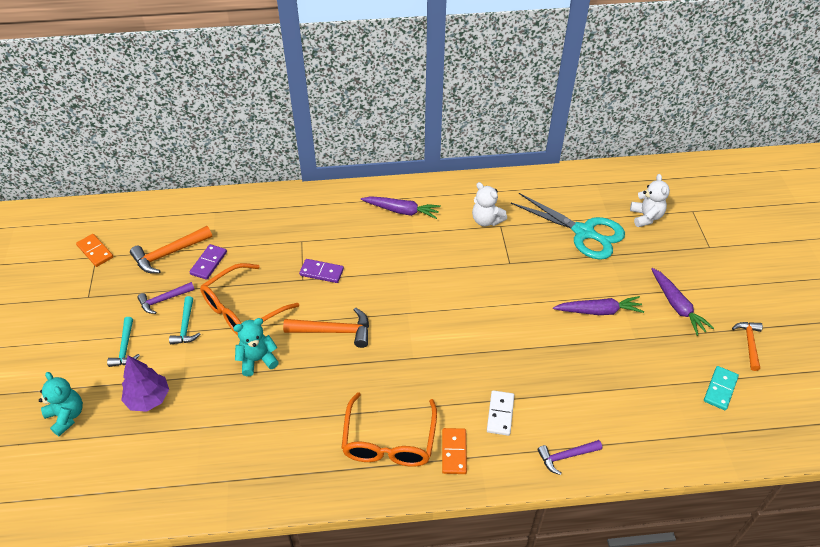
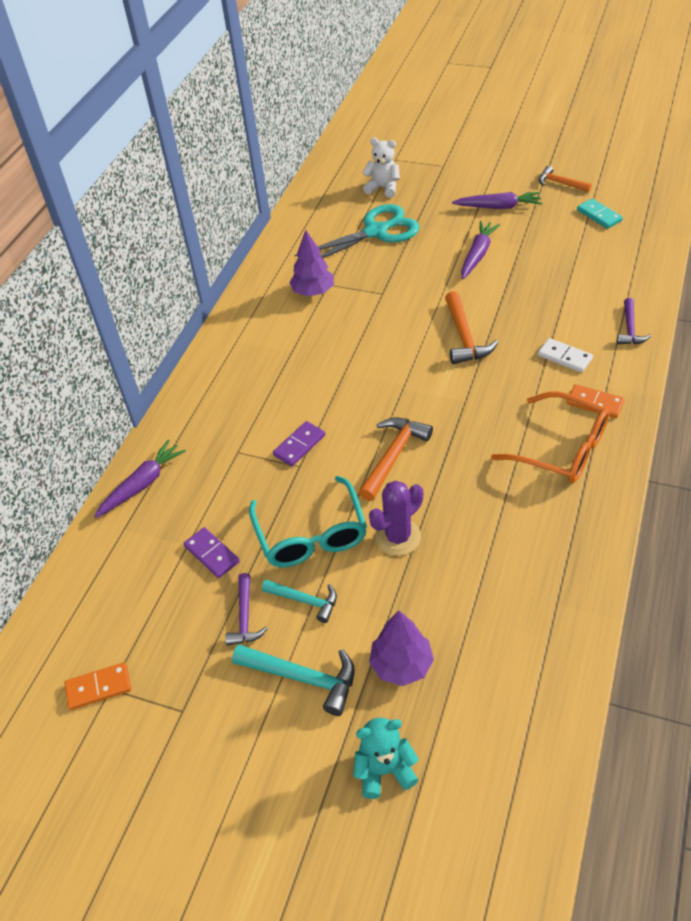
camera: 60 degrees left, 0 degrees up
turquoise hammer [107,317,140,367] -> turquoise hammer [232,644,355,716], size x1.53
orange hammer [130,226,212,273] -> orange hammer moved to [445,291,498,364]
orange glasses [200,263,299,336] -> turquoise glasses [249,476,367,567]
turquoise teddy bear [233,318,279,376] -> purple cactus [369,481,423,556]
purple carrot [361,196,441,219] -> purple carrot moved to [94,440,186,518]
white teddy bear [472,182,507,226] -> purple tree [289,230,334,296]

